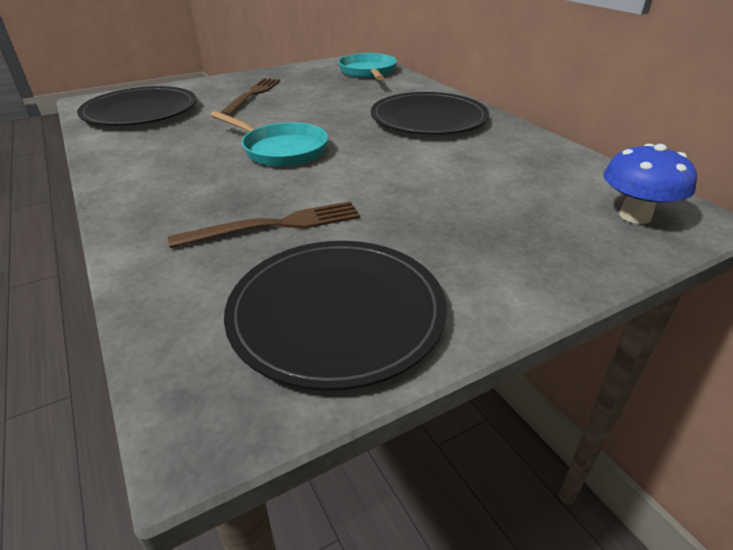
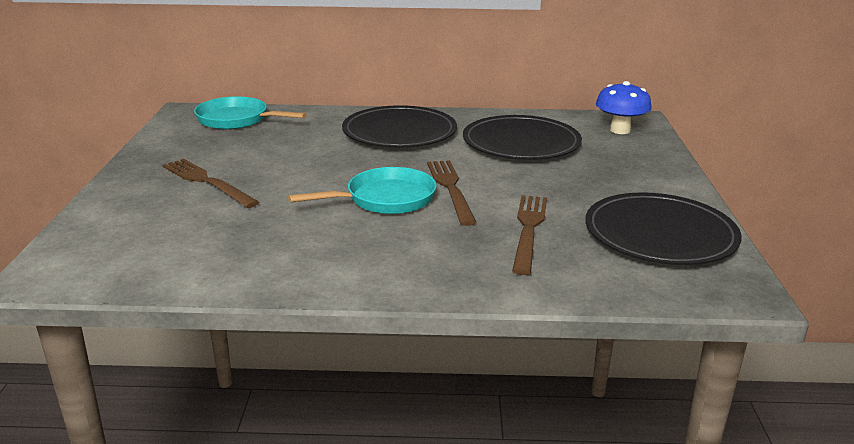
camera: 60 degrees left, 10 degrees down
black plate [77,86,197,126] -> black plate moved to [463,115,582,160]
none -> brown fork [427,160,477,226]

